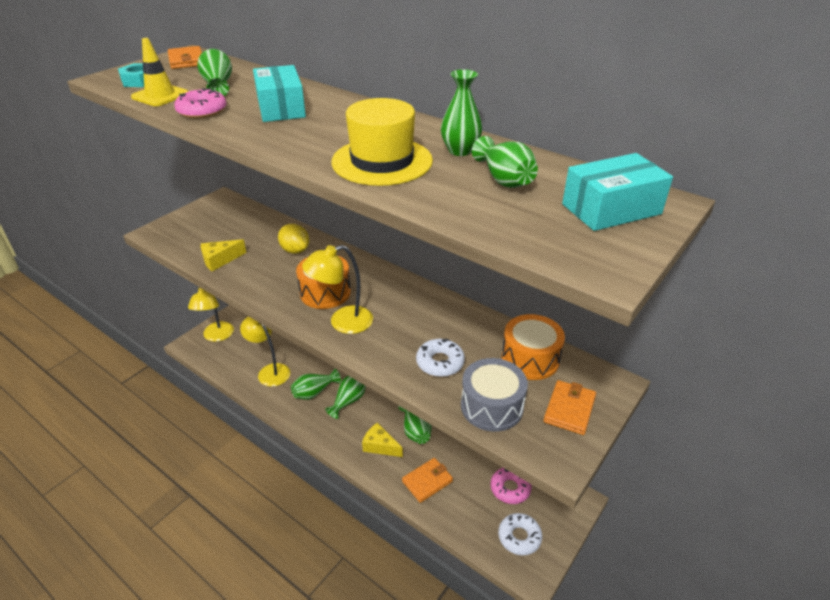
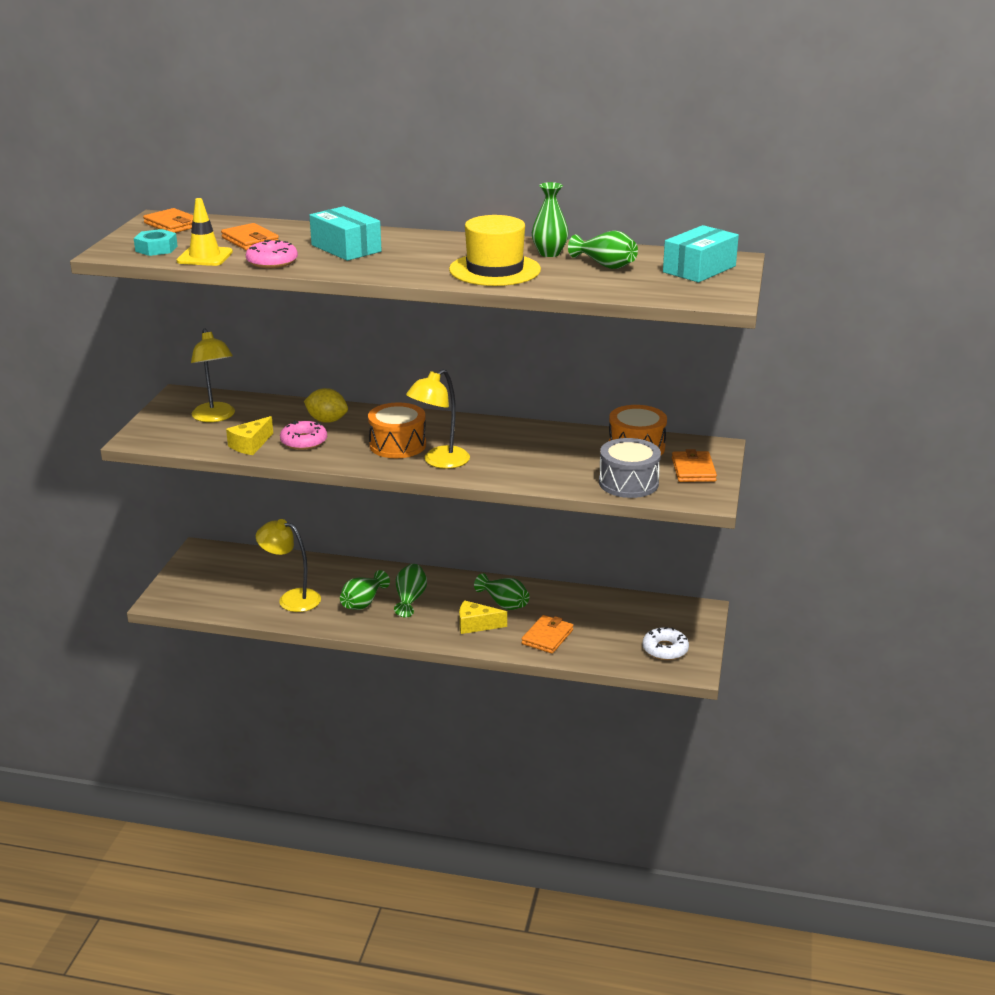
camera: 25 degrees left, 10 degrees down
yellow lamp [188,287,234,342] -> yellow lamp moved to [191,328,235,422]
green vase [197,49,232,96] -> orange wallet [221,223,279,250]
white donut [416,339,465,377] -> none
pink donut [490,468,532,504] -> pink donut moved to [280,421,327,450]

